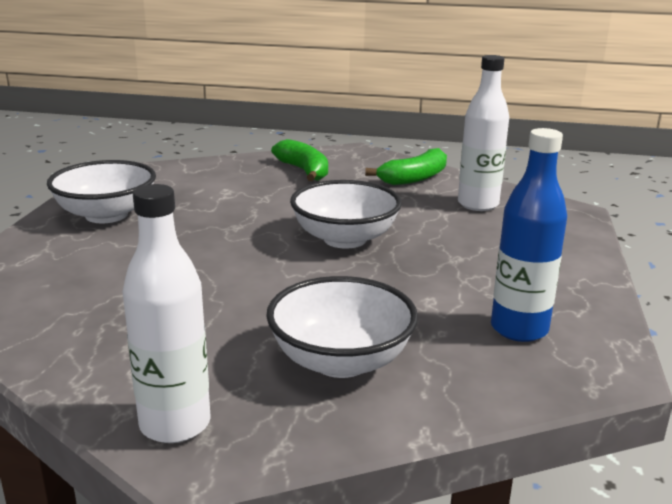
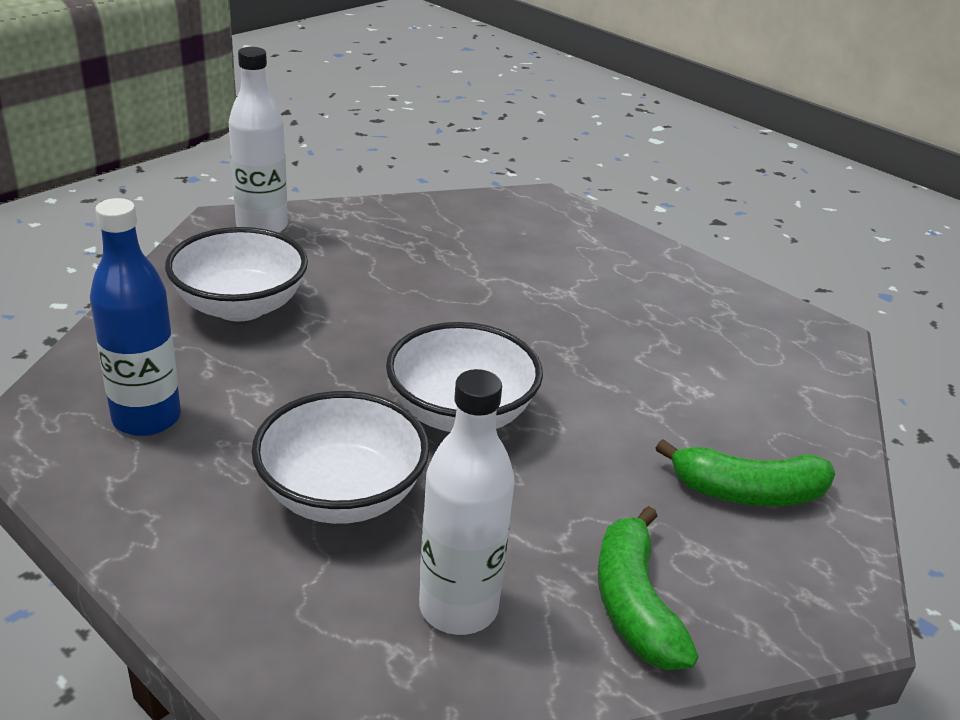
camera: 120 degrees right, 10 degrees up
white bowl [47,160,156,223] -> white bowl moved to [251,391,430,524]

